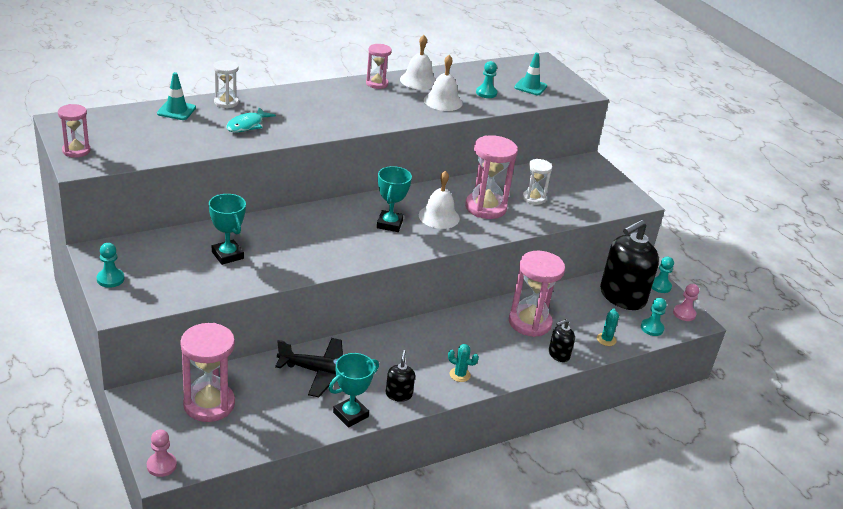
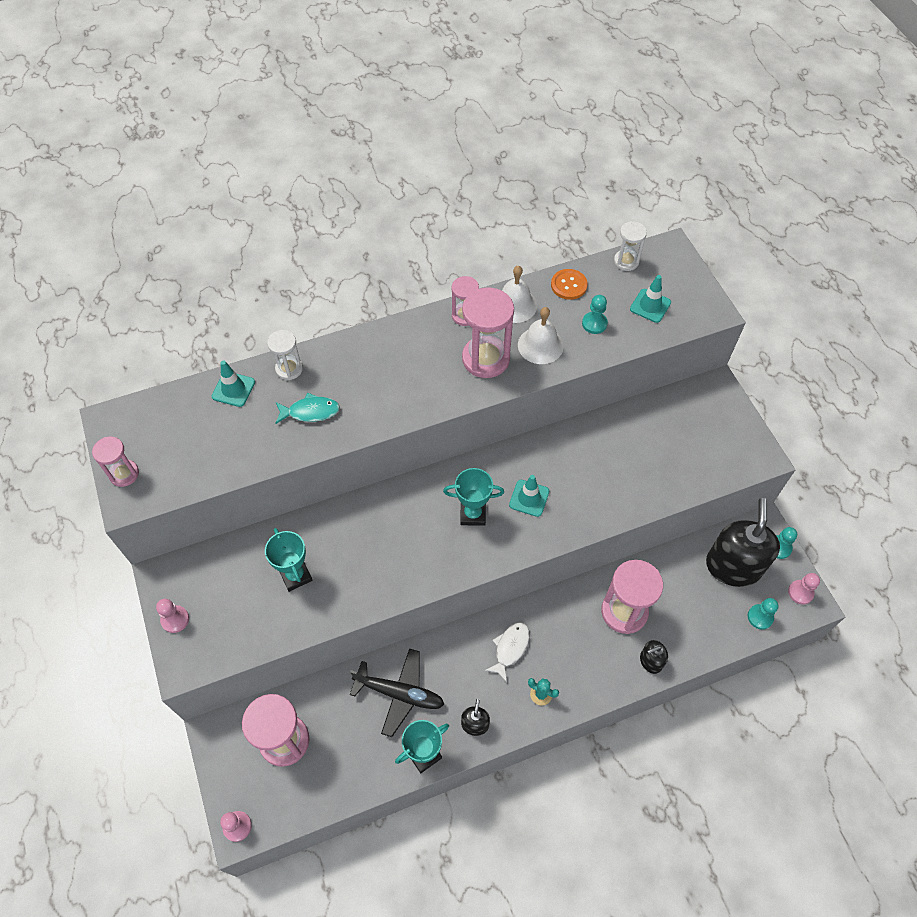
camera: 10 degrees right, 25 degrees up
turquoise pawn [97,243,125,288] -> pink pawn [156,599,189,633]
turquoise fish [226,108,276,132] -> turquoise fish turned 135 degrees counterclockwise [275,393,340,424]
turquoise trophy [377,166,412,232] -> turquoise trophy turned 75 degrees clockwise [443,468,504,526]
white bell [419,171,460,229] -> turquoise traffic cone [509,475,549,517]
pink hourglass [465,135,518,219] -> pink hourglass moved to [462,287,514,378]
white hourglass [522,159,552,205] -> white hourglass moved to [614,221,647,271]
turquoise cactus [597,308,619,346] -> none
black soap dispenser [600,220,659,310] -> black soap dispenser turned 135 degrees clockwise [706,498,780,587]
none -> white fish [485,622,530,682]
none -> orange button [551,269,588,300]

